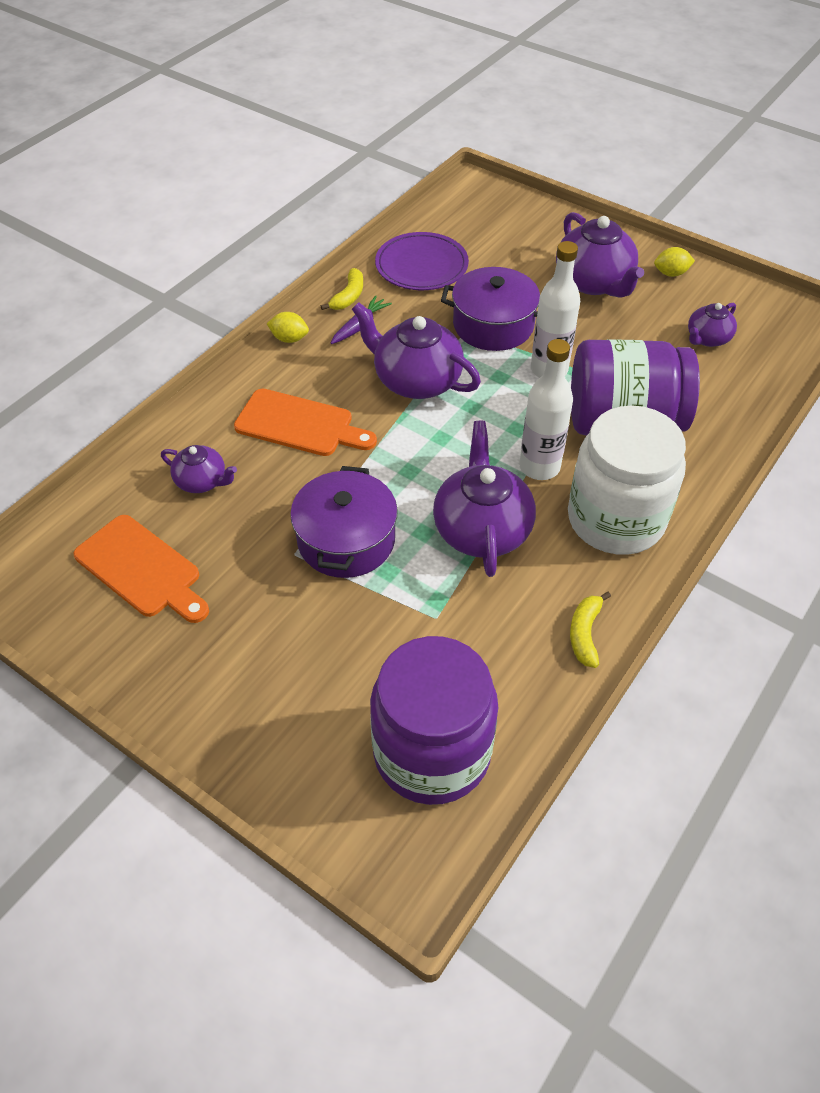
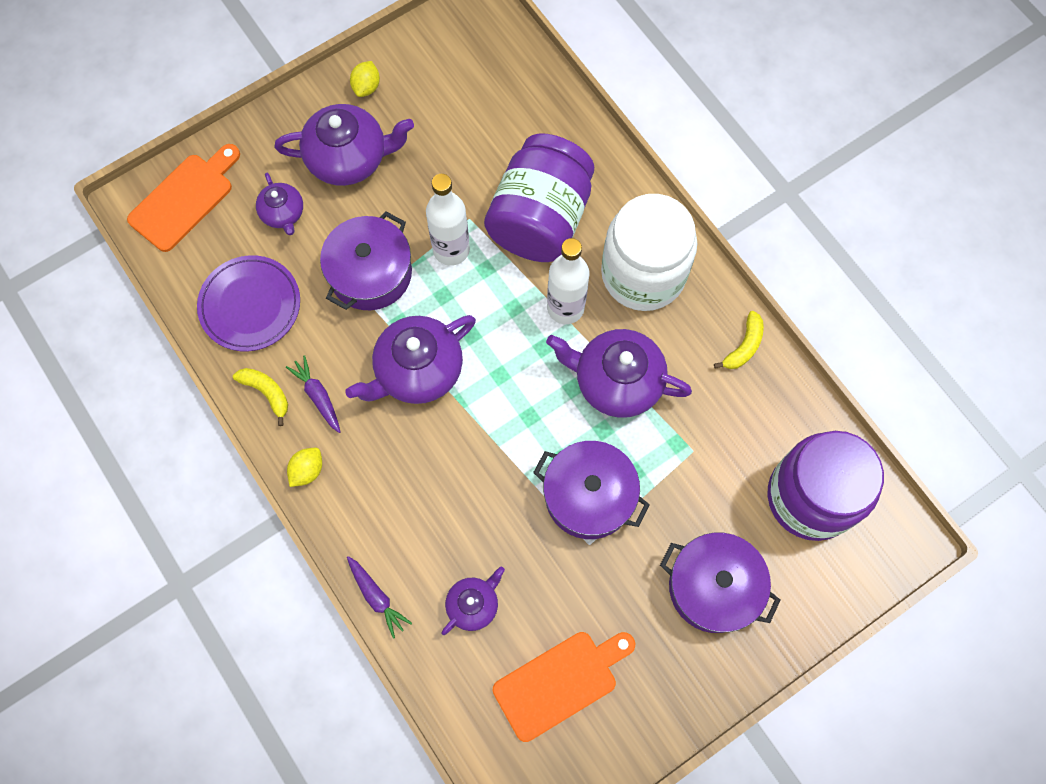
camera: 70 degrees left, 20 degrees up
orange cutting board [234,389,377,456] -> orange cutting board moved to [127,144,240,252]
yellow banana [570,592,611,668] -> yellow banana turned 90 degrees counterclockwise [714,311,764,369]
purple teapot [688,303,737,347] -> purple teapot moved to [256,173,303,235]
none -> purple carrot [347,556,412,639]
none -> purple pot [660,533,780,633]

